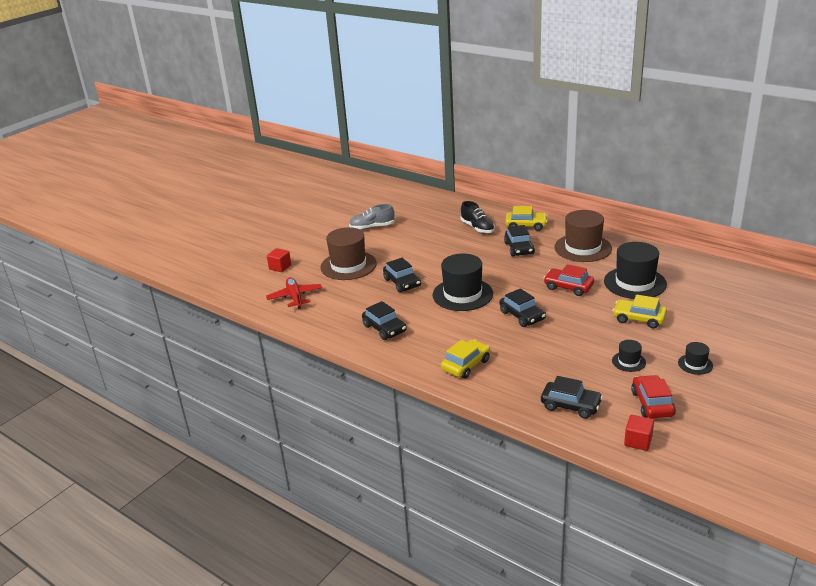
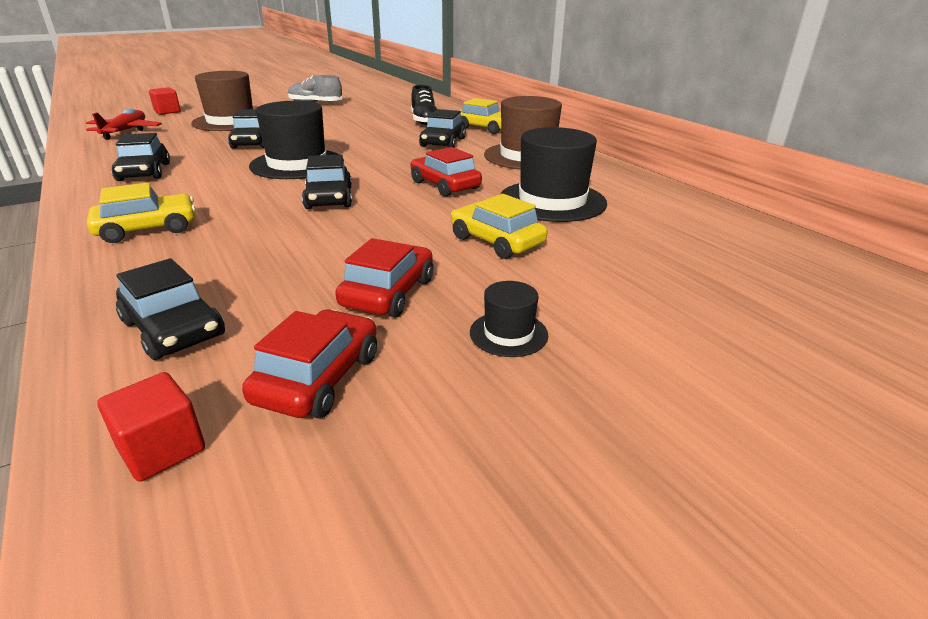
camera: 20 degrees right, 0 degrees up
black hat [612,340,646,372] -> red car [335,238,433,318]

